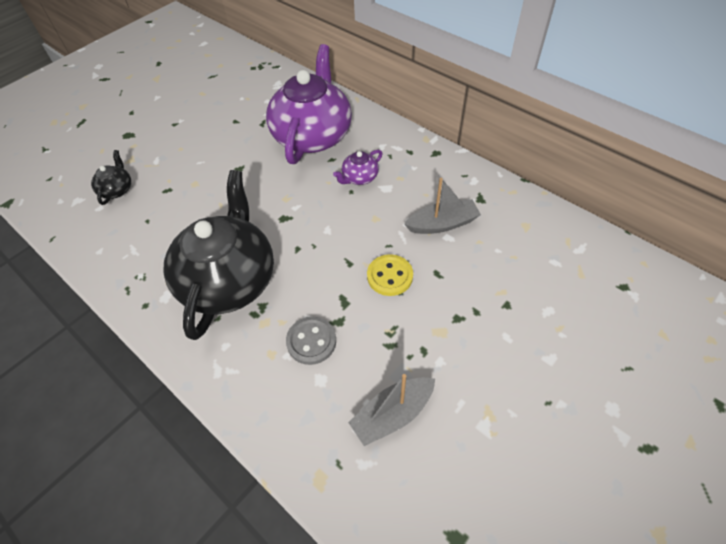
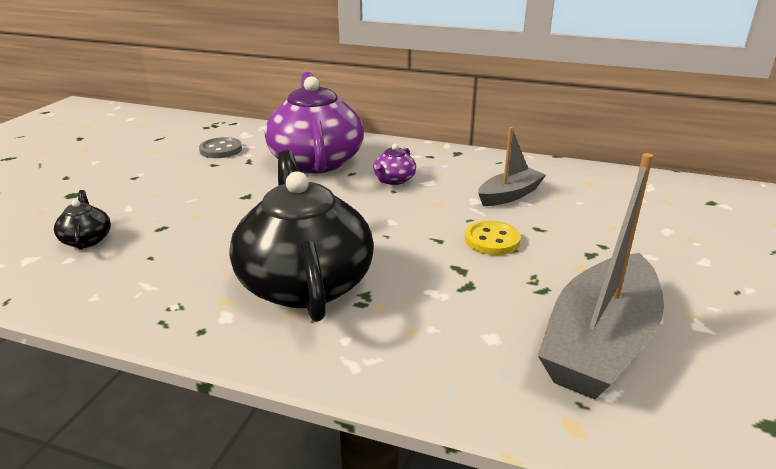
camera: 25 degrees left, 25 degrees down
grey button [286,317,336,365] -> grey button moved to [199,137,242,158]
grey boat [348,374,435,446] -> grey boat [538,153,664,400], size x1.80

